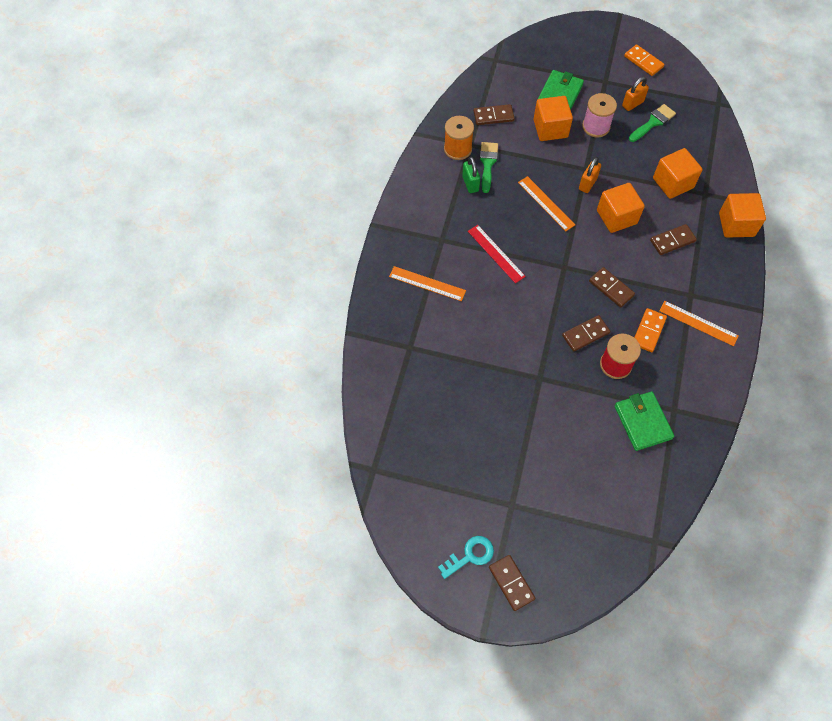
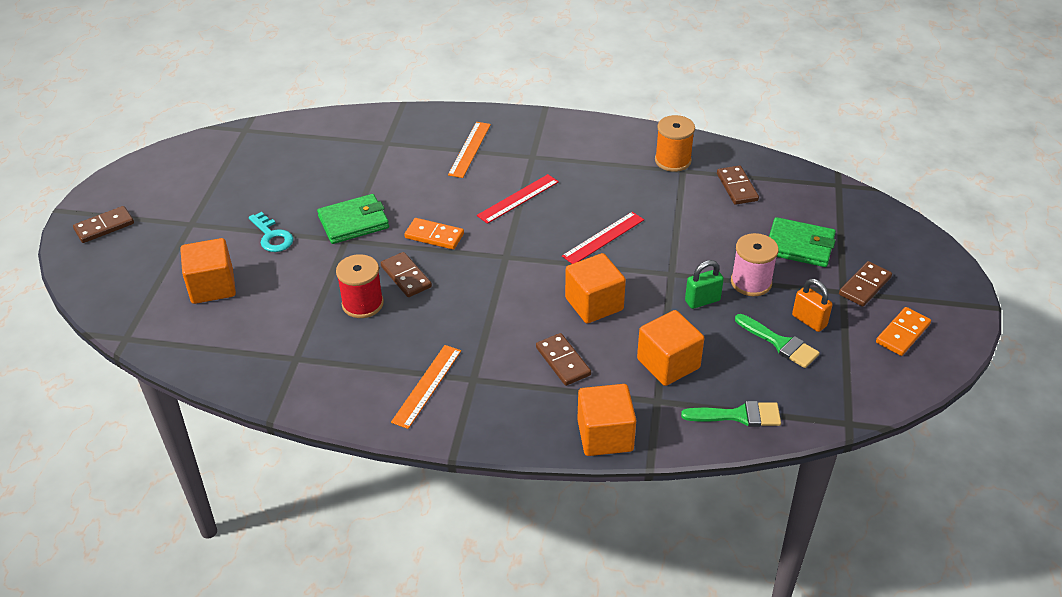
camera: 85 degrees right, 20 degrees down
turquoise key [438,536,494,579] -> turquoise key moved to [249,212,294,252]
green padlock [462,157,480,193] -> green padlock moved to [685,260,724,309]
green brush [480,142,498,193] -> green brush moved to [681,401,781,427]
orange ruler [518,176,575,231] -> red ruler [562,212,644,264]
orange cube [533,96,573,141] -> orange cube moved to [180,238,236,304]
orange padlock [579,157,601,193] -> none
brown domino [589,267,635,307] -> brown domino moved to [839,261,892,307]
green wallet [615,391,674,451] -> green wallet moved to [317,194,389,244]
orange domino [634,308,667,352] -> orange domino moved to [404,218,464,250]

